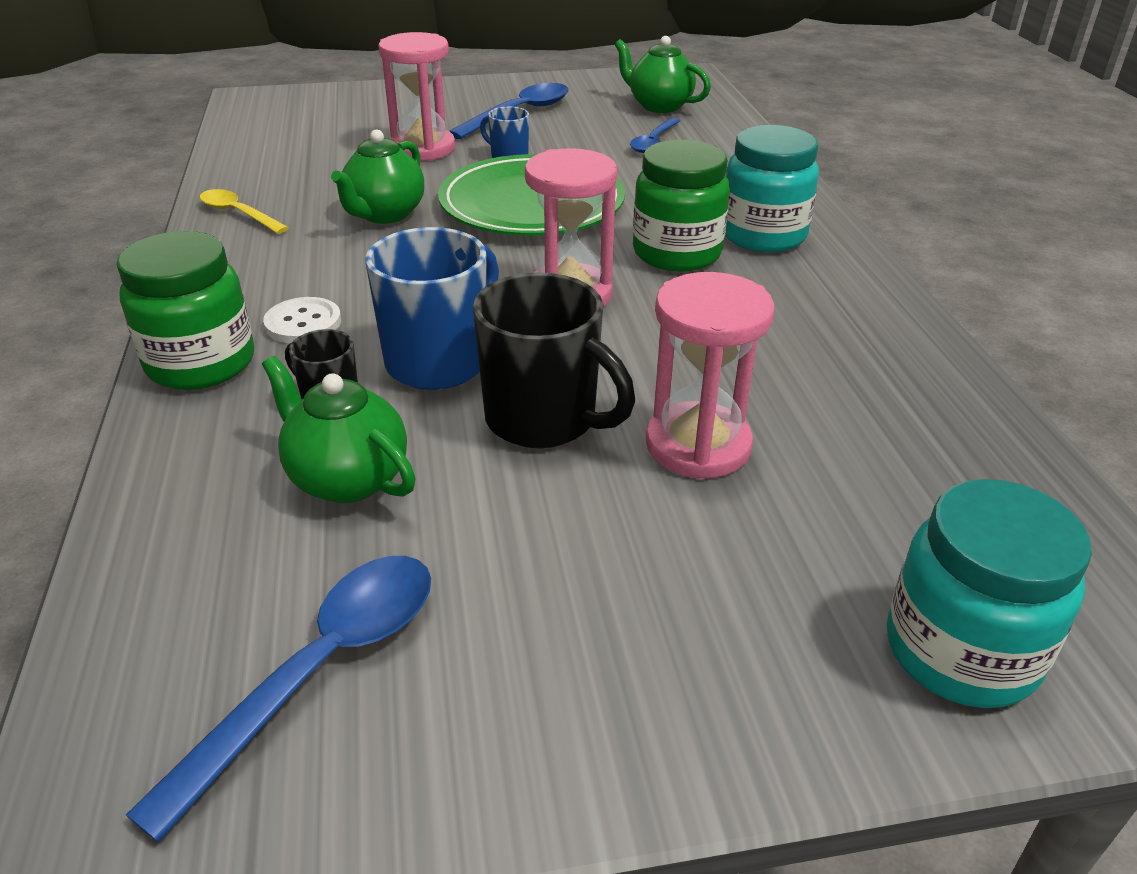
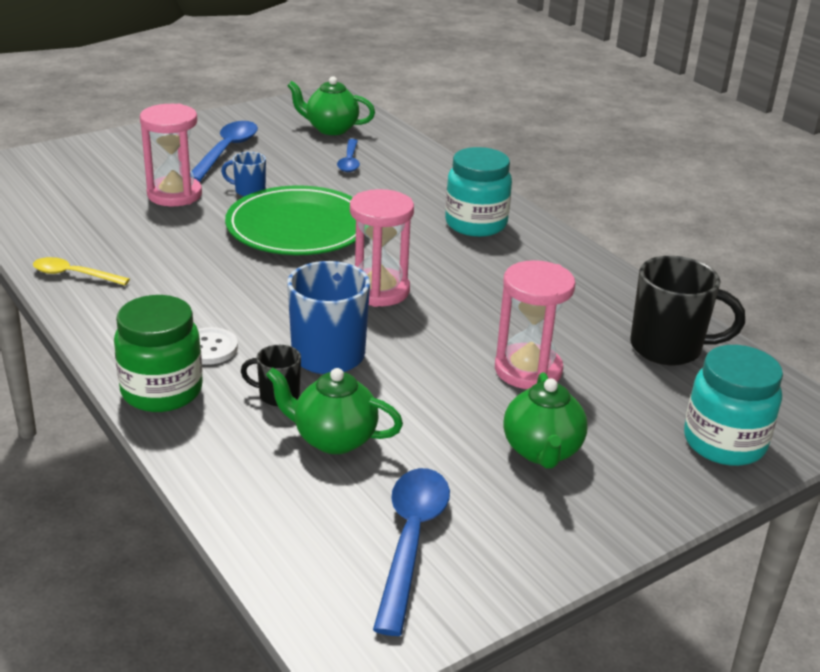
camera: 25 degrees left, 5 degrees down
green teapot [331,129,424,224] -> green teapot moved to [503,372,587,469]
black mug [473,272,635,448] -> black mug moved to [630,256,745,366]
green jar [633,140,730,271] -> none

